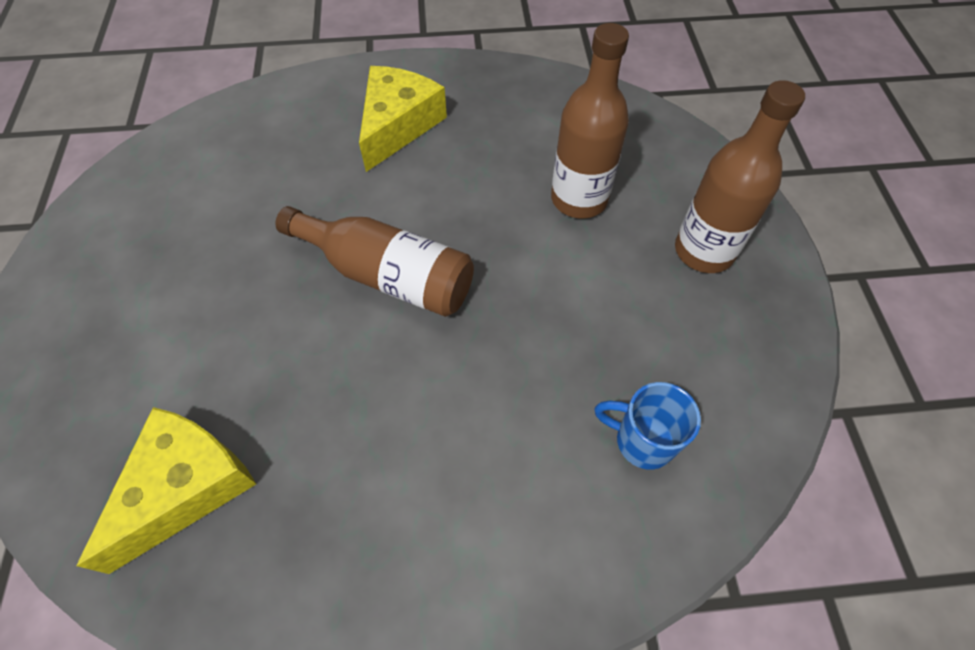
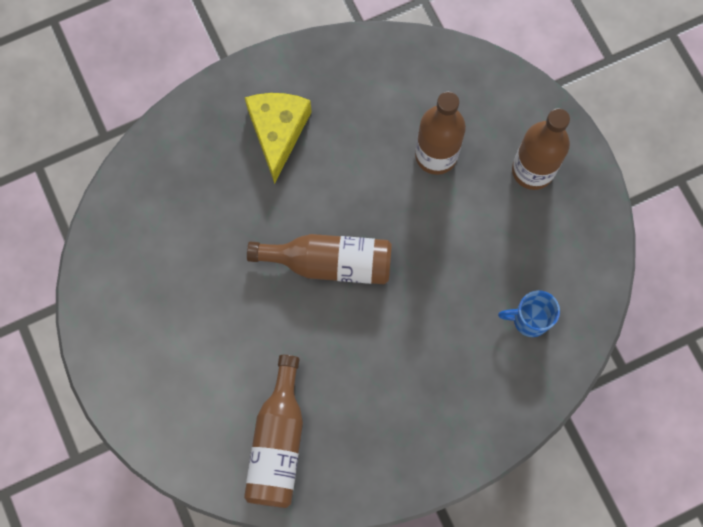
camera: 20 degrees left, 15 degrees up
yellow cheese [77,407,256,574] -> brown bottle [244,355,303,508]

